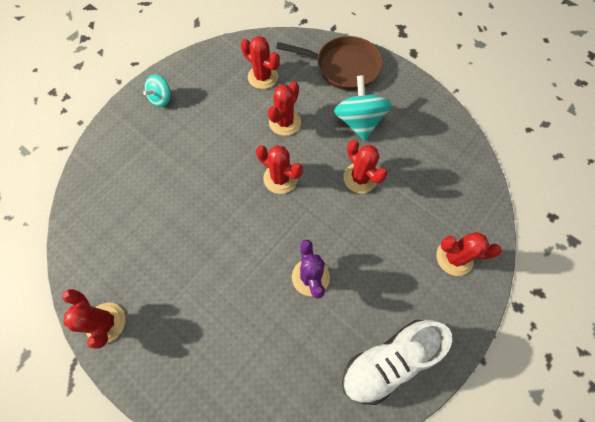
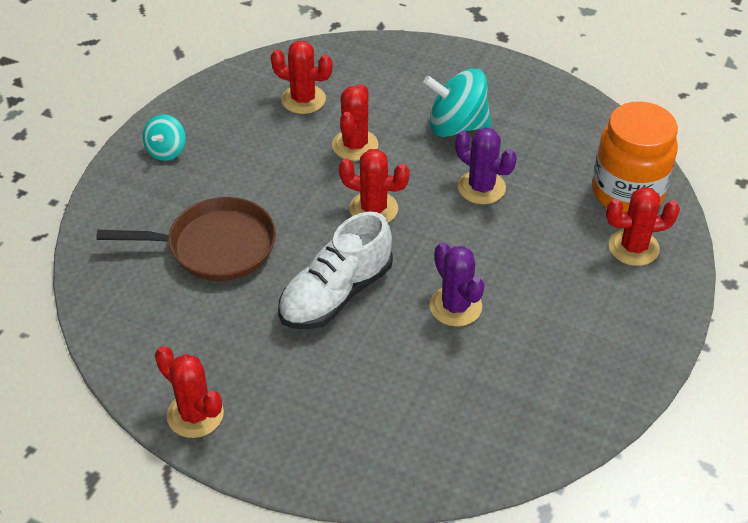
camera: 15 degrees left, 20 degrees down
brown pan [276,36,383,91] -> brown pan moved to [96,197,276,281]
turquoise spinning top [334,75,392,141] -> turquoise spinning top turned 60 degrees counterclockwise [423,68,491,137]
white shoe [342,320,452,405] -> white shoe moved to [278,212,393,329]
red cactus [343,140,388,193] -> purple cactus [455,127,517,204]
none -> orange jar [592,101,678,212]

